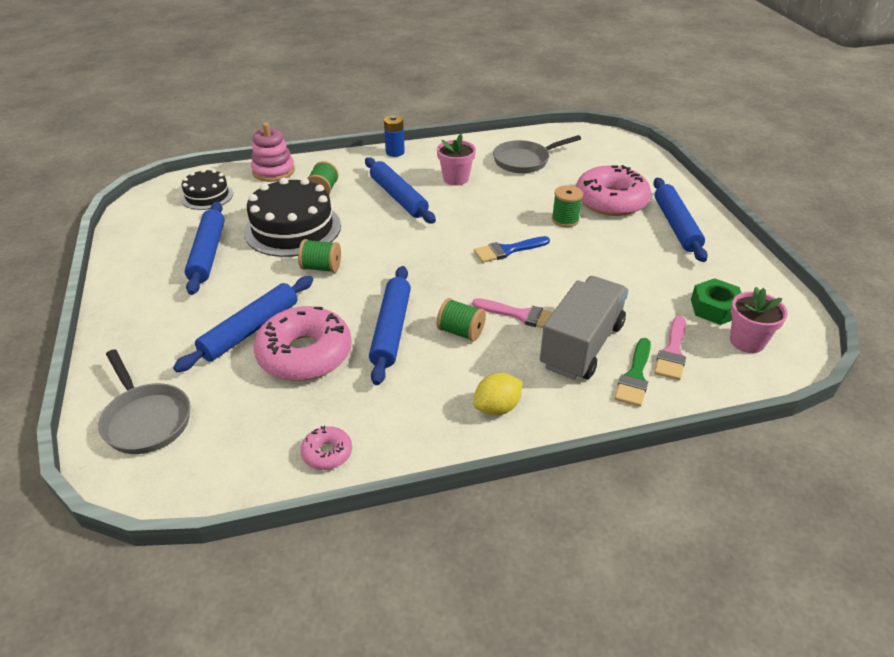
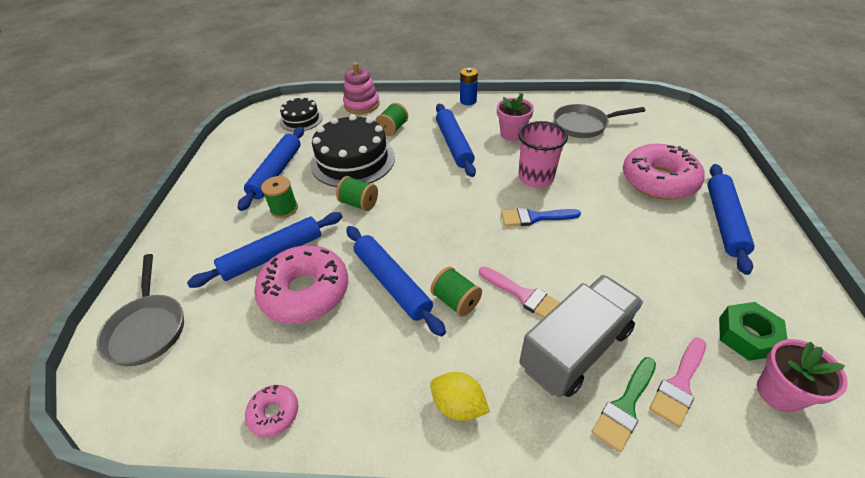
camera: 20 degrees right, 5 degrees up
blue rolling pin [369,266,411,385] -> blue rolling pin turned 60 degrees counterclockwise [346,226,446,336]
yellow lemon [473,373,523,415] -> yellow lemon turned 45 degrees clockwise [430,372,490,421]
green spool [552,185,583,227] -> green spool moved to [261,176,298,218]
none -> pink cup [518,121,568,188]

